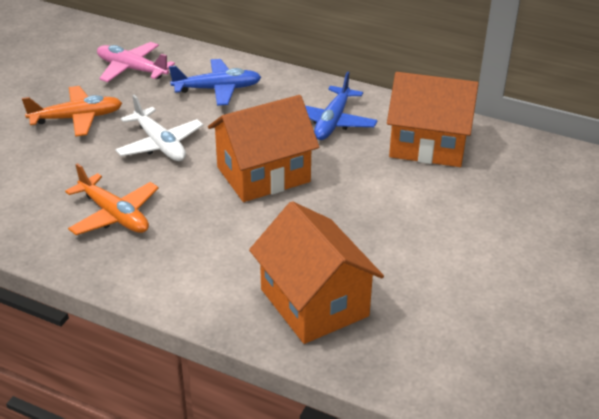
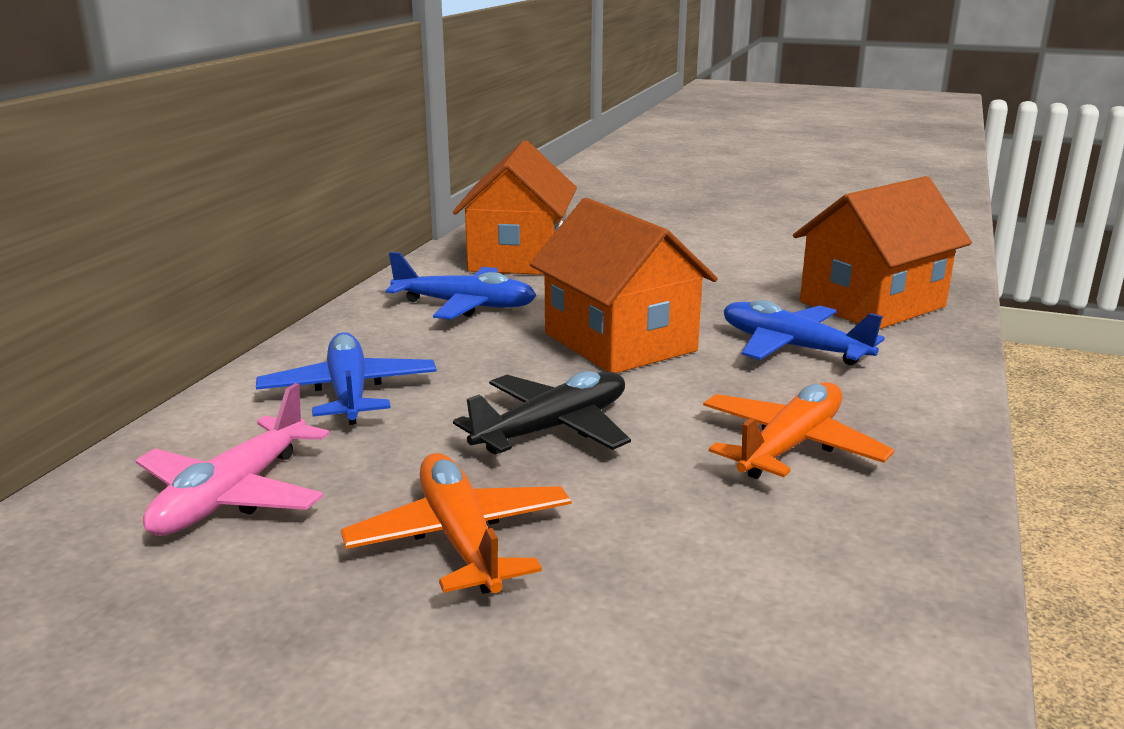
camera: 95 degrees left, 15 degrees down
white plane [115,95,203,161] -> black plane [453,371,631,454]
none -> blue plane [723,300,885,365]

